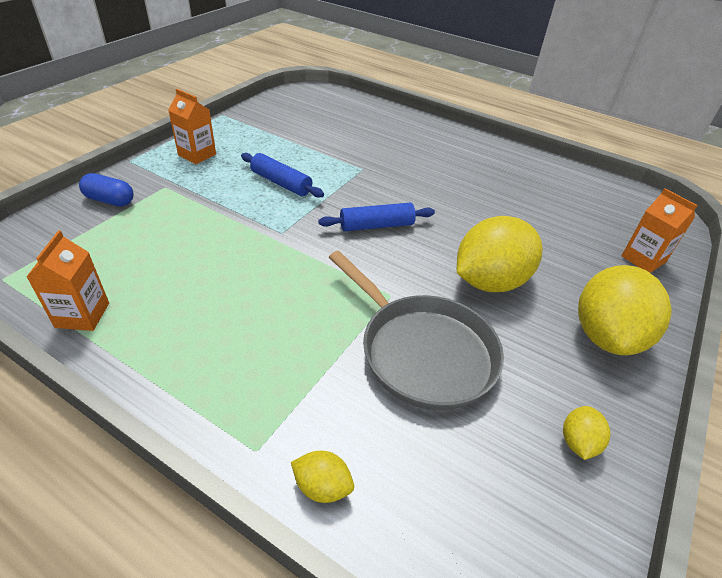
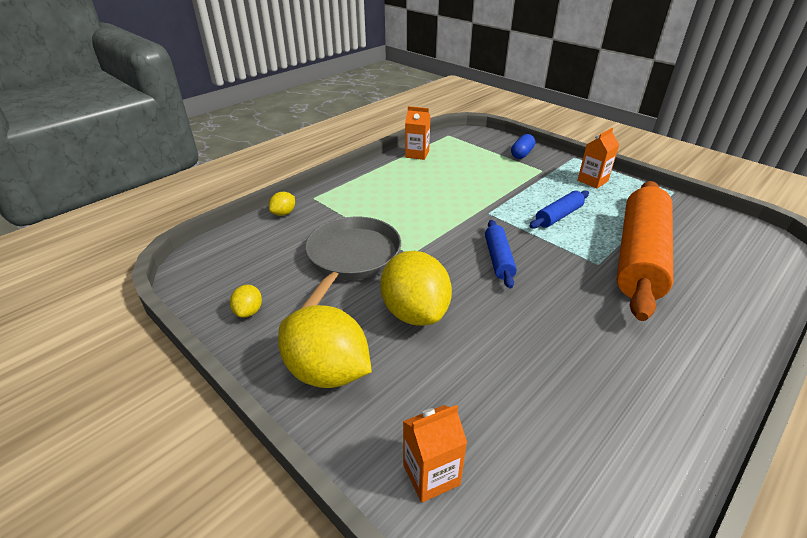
camera: 105 degrees right, 5 degrees down
grey pan [329,251,504,410] -> grey pan turned 135 degrees clockwise [301,217,401,309]
yellow lemon [563,406,611,460] -> yellow lemon turned 60 degrees clockwise [230,285,262,318]
none -> orange rolling pin [617,181,673,321]

